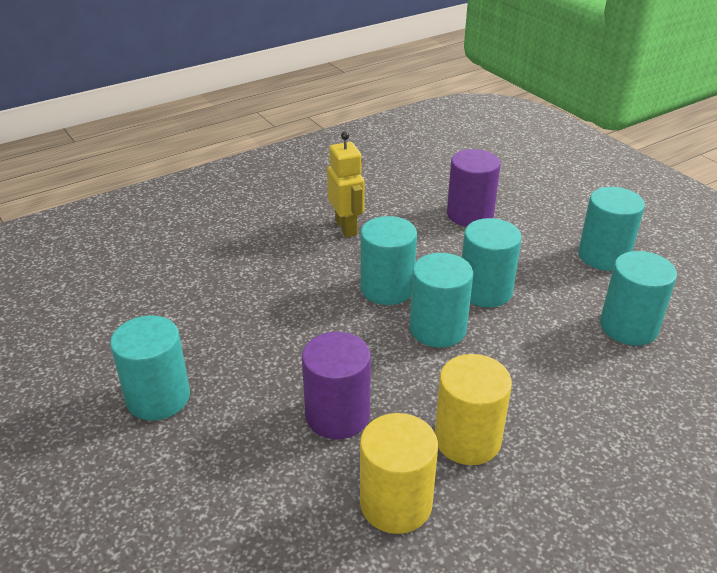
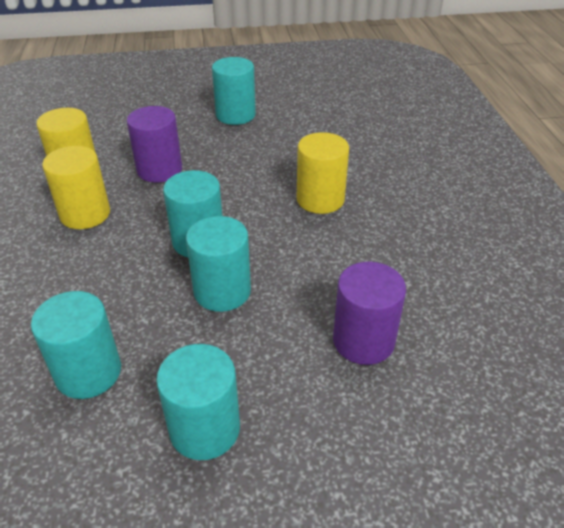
camera: 115 degrees right, 5 degrees up
yellow robot [327,132,365,237] -> none
turquoise cylinder [361,216,417,305] -> none
none -> yellow cylinder [297,132,349,214]

